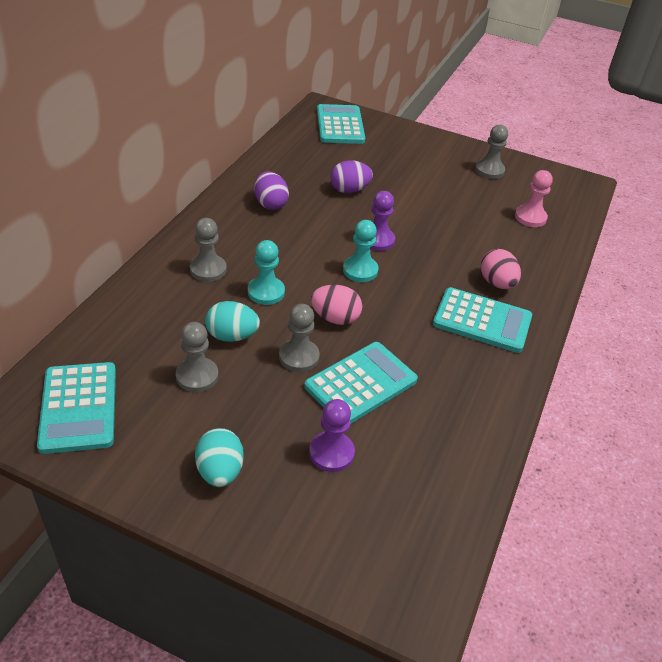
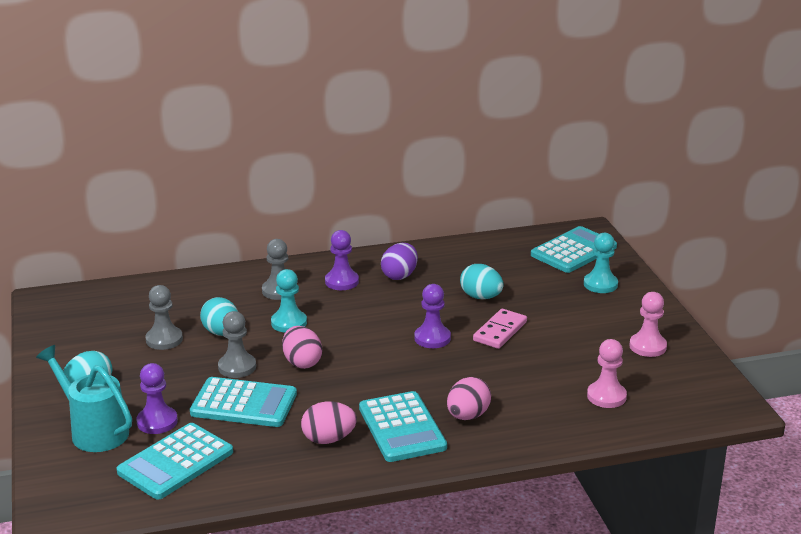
camera: 55 degrees right, 15 degrees down
turquoise calculator [37,362,116,454] -> turquoise calculator moved to [117,423,233,500]
purple egg [330,160,373,193] -> turquoise egg [460,264,504,299]
turquoise pawn [343,220,379,282] -> turquoise pawn moved to [584,233,618,293]
grey pawn [475,125,508,179] -> pink pawn [629,292,667,357]
none -> turquoise watering can [36,345,132,452]
none -> pink egg [301,402,357,444]
none -> purple pawn [325,230,359,290]
none -> pink domino [473,309,527,349]

